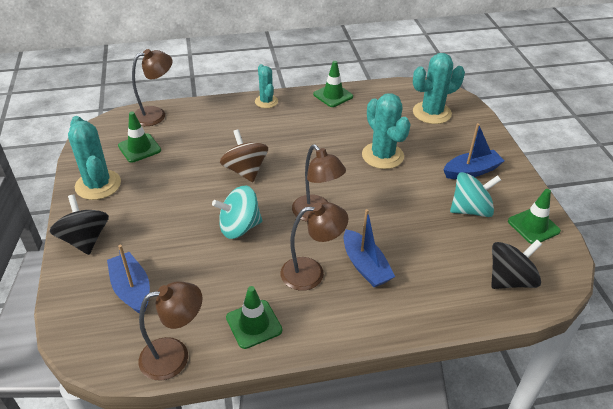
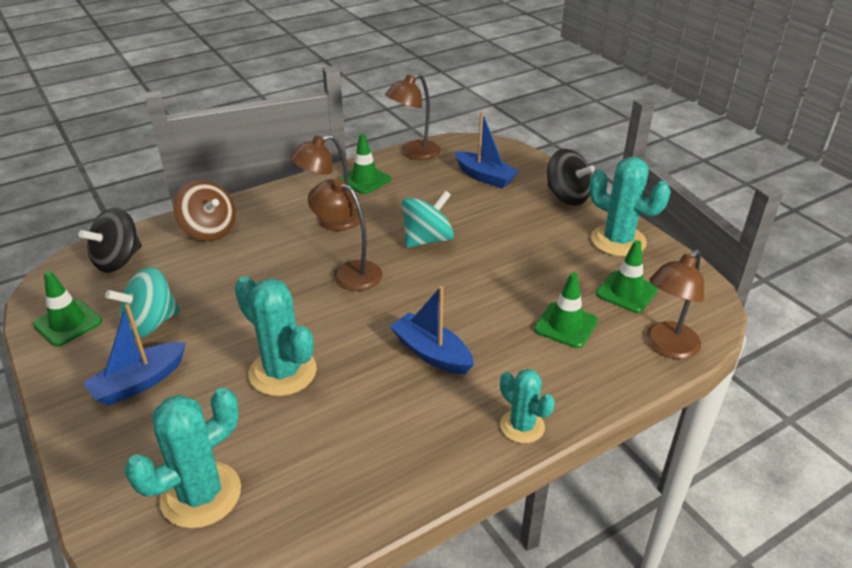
camera: 160 degrees right, 5 degrees down
brown spinning top [220,129,268,182] -> brown spinning top moved to [173,180,236,241]
green traffic cone [313,61,353,107] -> green traffic cone moved to [534,272,598,348]
blue boat [344,209,395,287] -> blue boat moved to [390,286,474,374]

